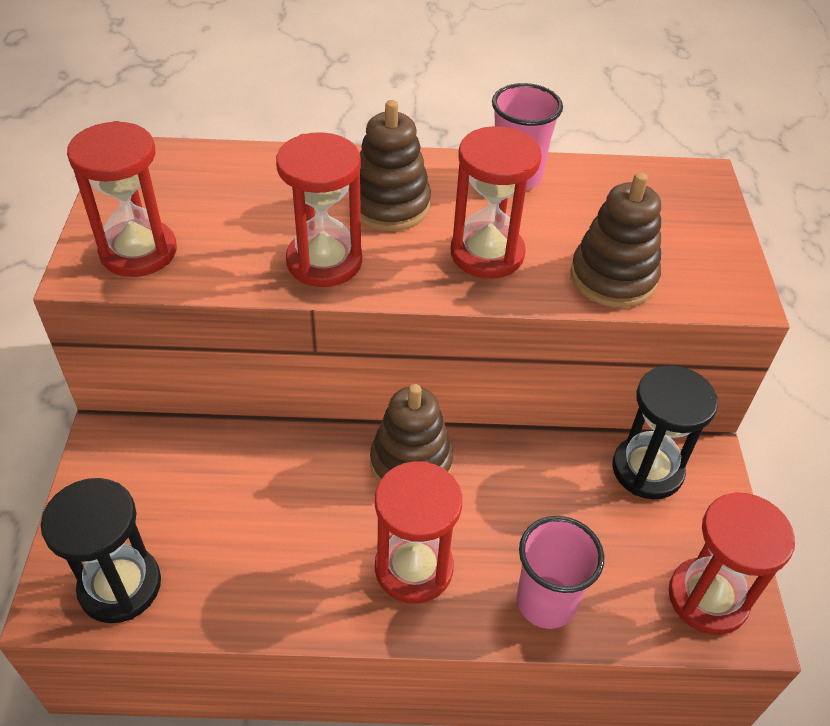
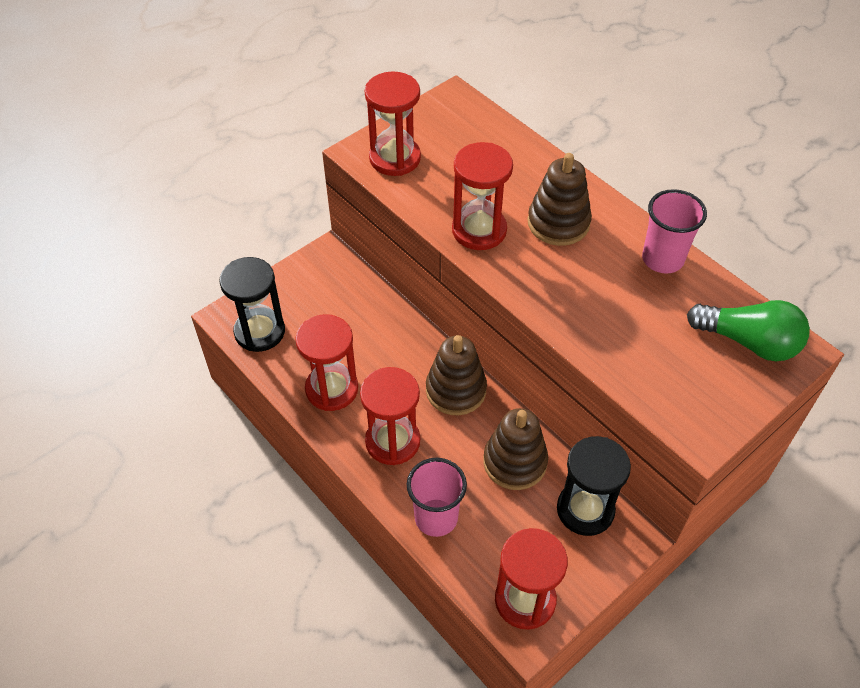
camera: 50 degrees right, 5 degrees up
red hourglass [451,126,542,278] -> red hourglass moved to [295,314,358,411]
brown stacking toy [570,172,661,308] -> brown stacking toy moved to [483,408,548,490]
none -> green light bulb [687,300,810,361]

